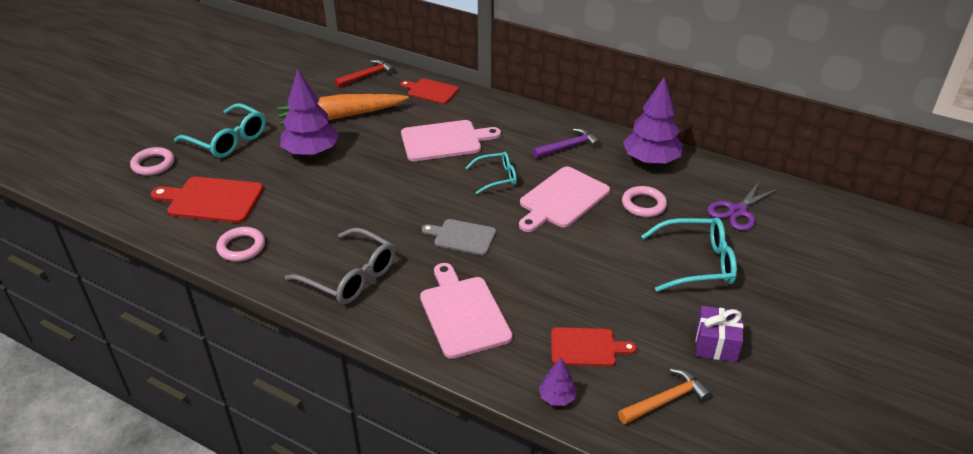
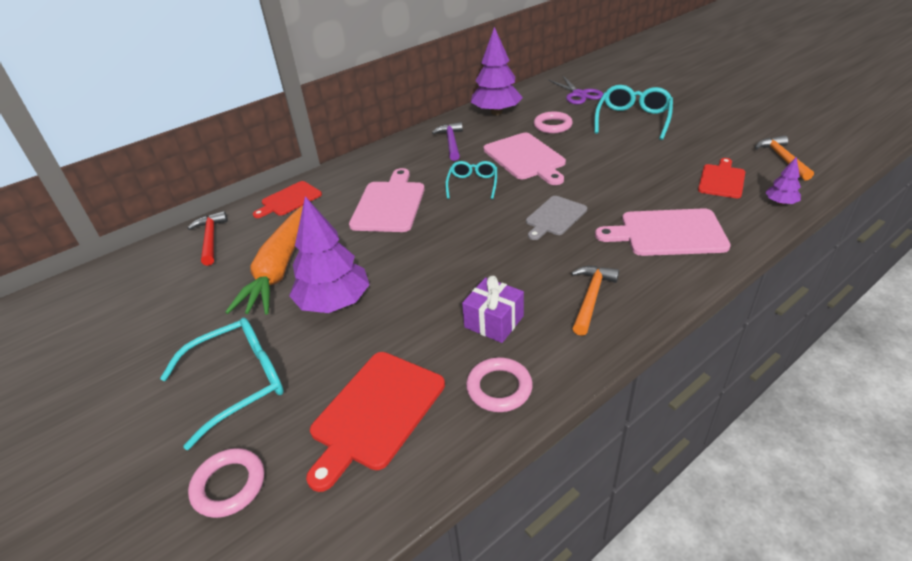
camera: 65 degrees left, 0 degrees up
grey glasses [285,228,395,304] -> orange hammer [571,266,619,336]
purple gift [696,306,743,362] -> purple gift moved to [462,276,524,343]

